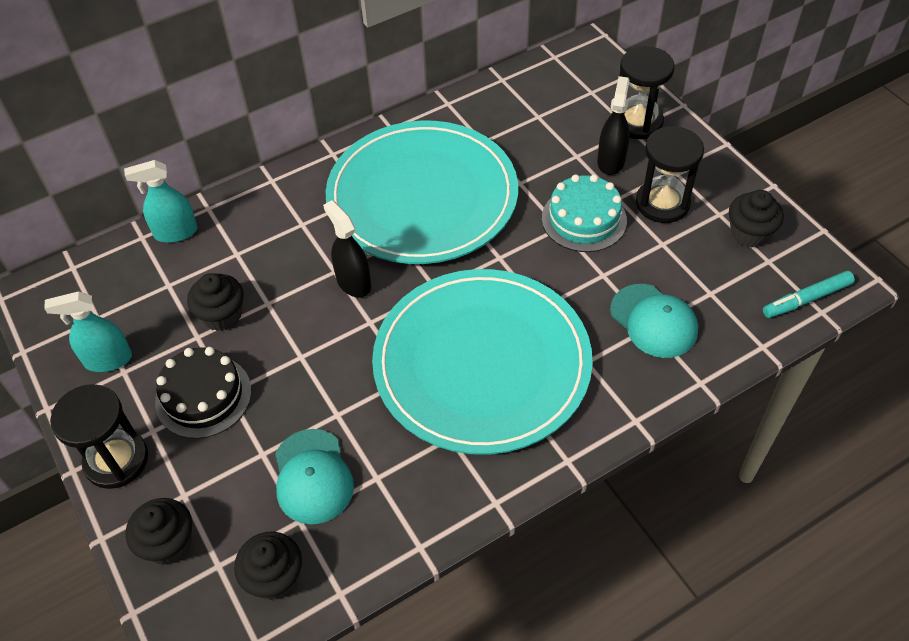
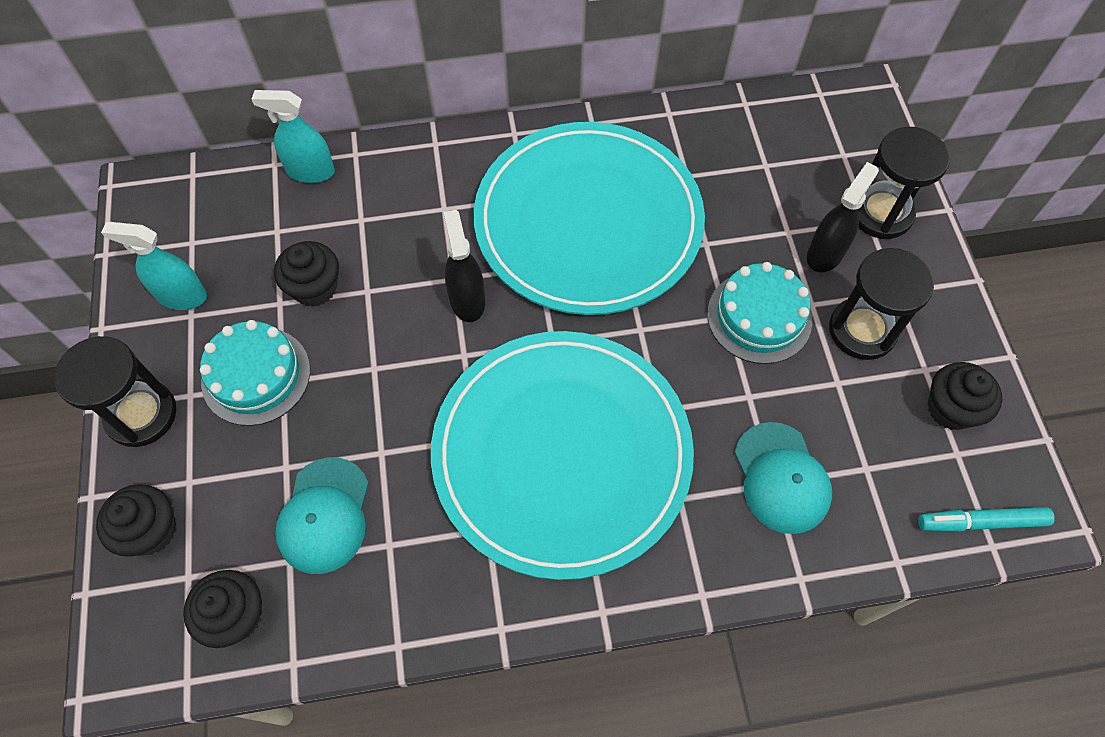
camera: 20 degrees right, 10 degrees up
black cake [155,347,252,439] -> turquoise cake [200,320,310,426]

